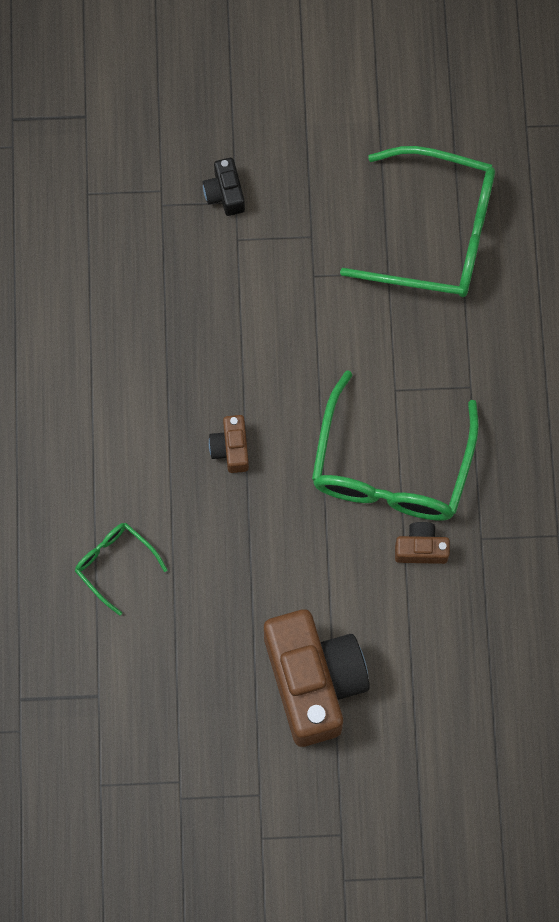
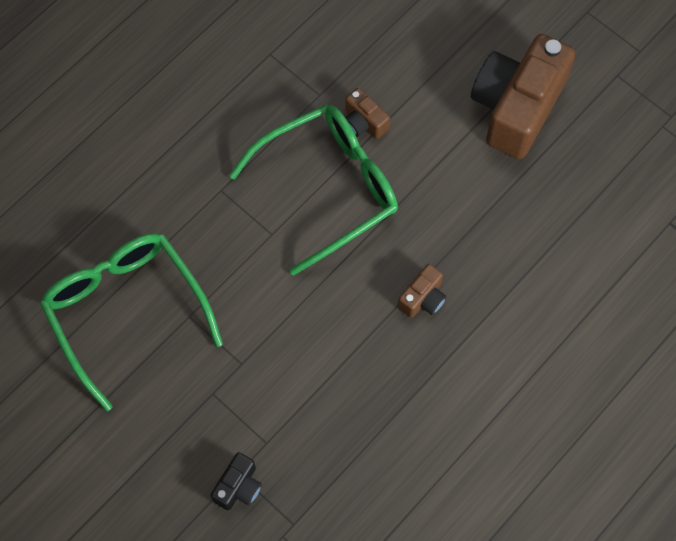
camera: 135 degrees left, 5 degrees down
green glasses [75,523,168,616] -> none

